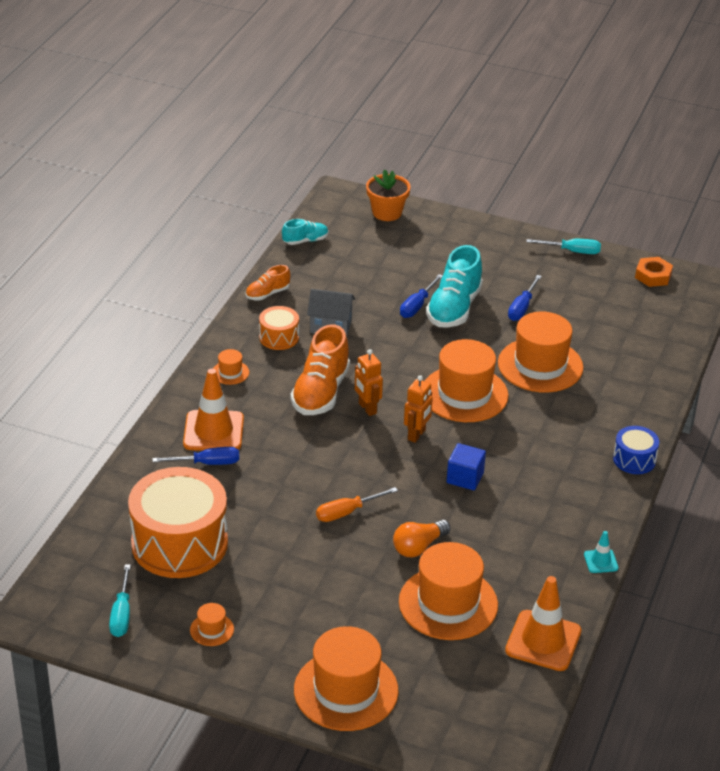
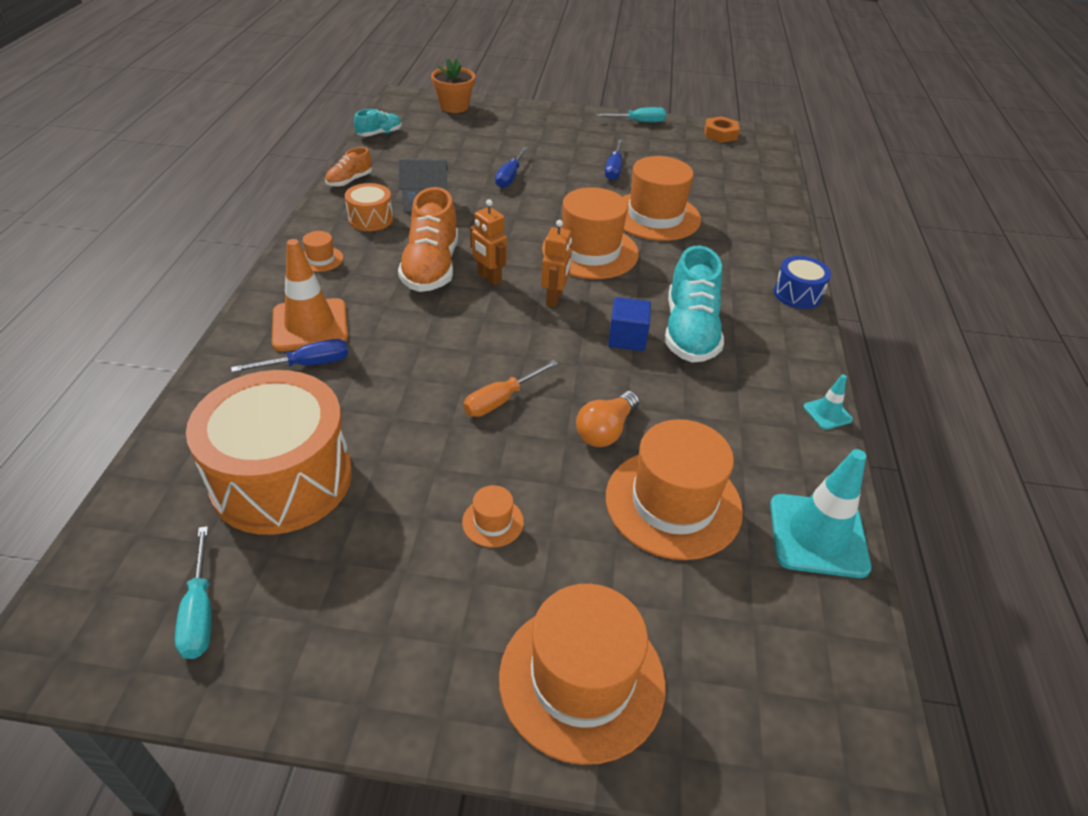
camera: 15 degrees left, 5 degrees up
orange hat [190,603,234,646] -> orange hat moved to [462,485,524,547]
turquoise shoe [426,245,483,328] -> turquoise shoe moved to [665,246,724,362]
orange traffic cone [505,576,582,671] -> turquoise traffic cone [770,449,871,578]

